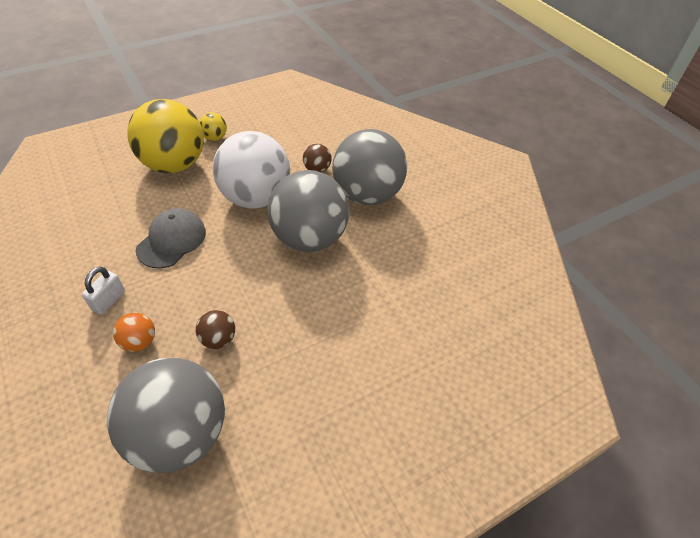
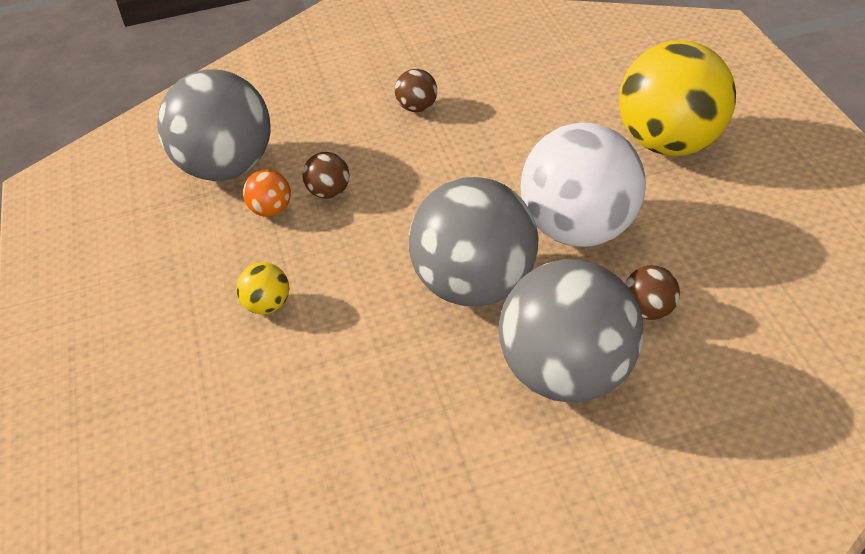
camera: 110 degrees right, 5 degrees down
white padlock [82,266,125,315] -> brown ball [395,69,437,112]
orange ball [113,313,155,352] -> orange ball moved to [243,169,291,217]
grey cap [136,208,206,268] -> none
yellow ball [199,113,227,141] -> yellow ball moved to [236,262,289,314]

